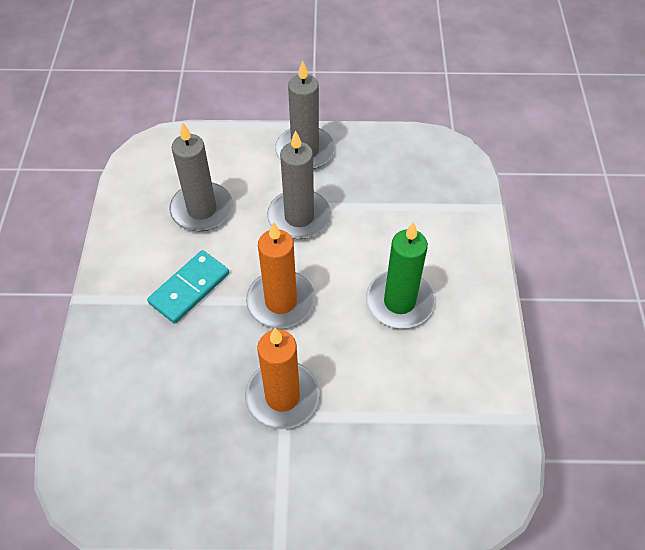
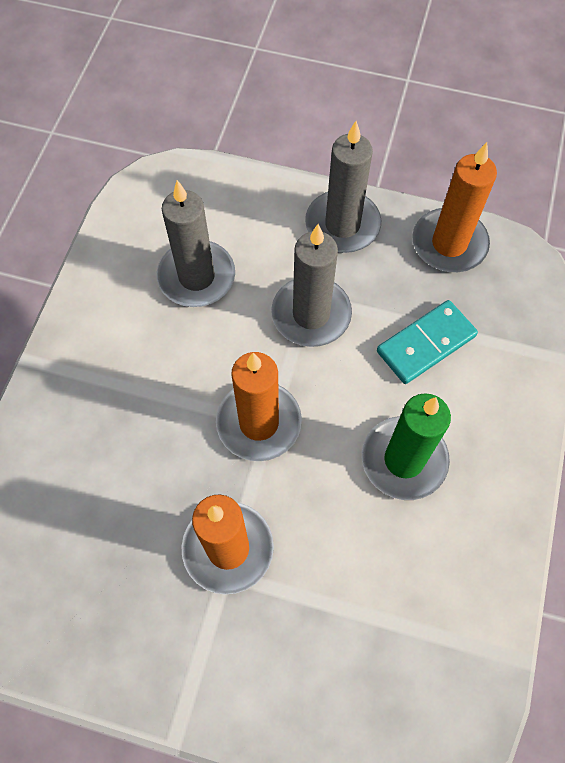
camera: 15 degrees right, 10 degrees up
turquoise domino [147,250,229,324] -> turquoise domino moved to [377,300,478,384]
none -> orange candle [412,142,497,272]

